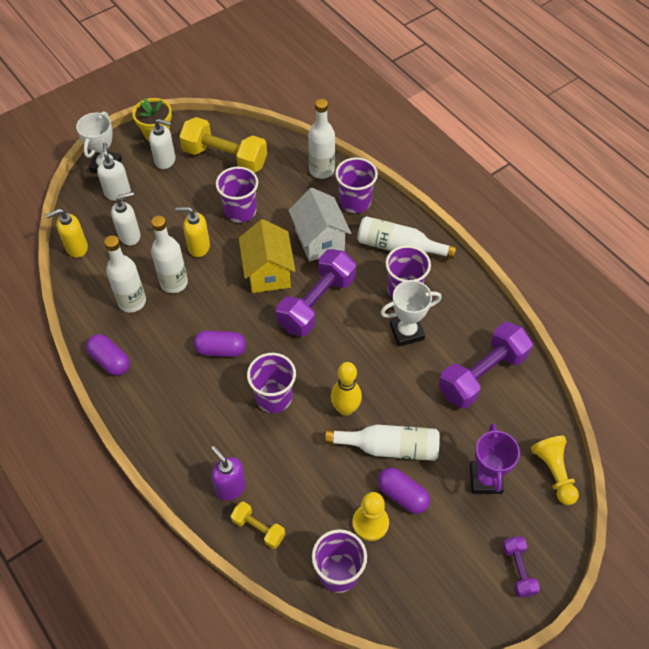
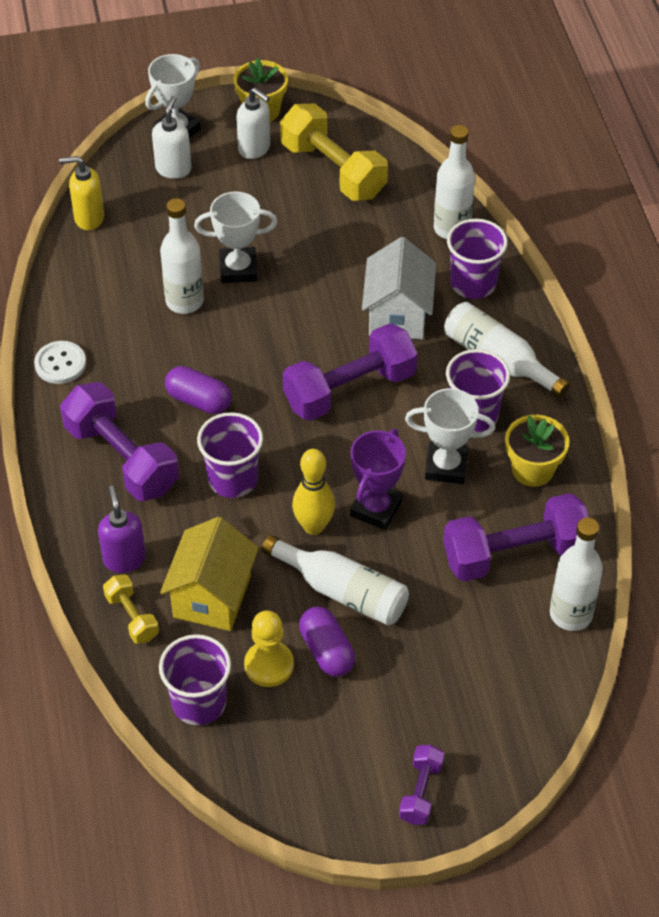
camera: 25 degrees right, 5 degrees down
purple capsule [86,334,130,376] -> white button [34,341,86,384]
white bottle [104,235,146,313] -> white bottle moved to [550,517,603,631]
white soap dispenser [111,192,140,246] -> none
yellow soap dispenser [175,207,210,257] -> white trophy [194,192,277,283]
purple cup [216,167,258,223] -> none
yellow house [239,219,295,293] -> yellow house moved to [160,517,259,631]
purple trophy [470,423,520,494] -> purple trophy moved to [350,429,406,530]
yellow pawn [531,436,579,505] -> none
none -> purple dumbbell [60,382,179,501]
none -> yellow flower pot [505,415,569,487]

